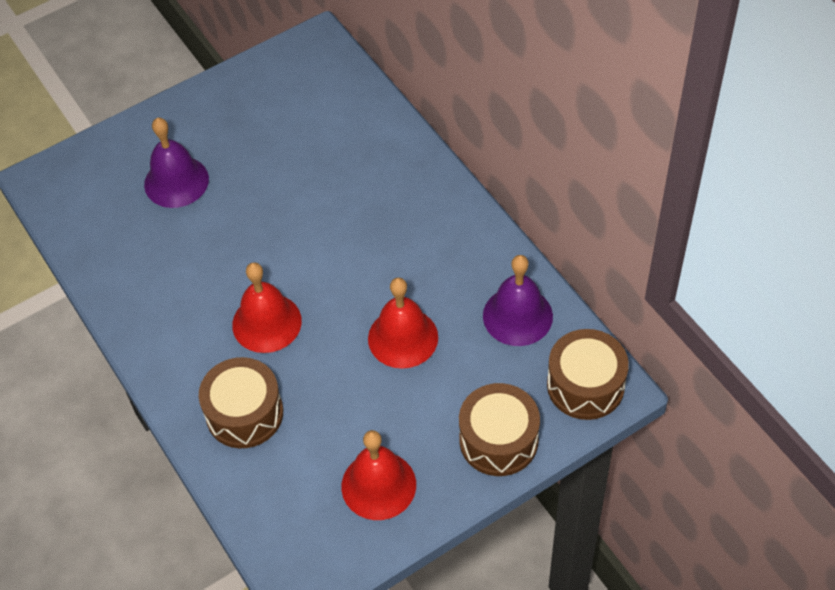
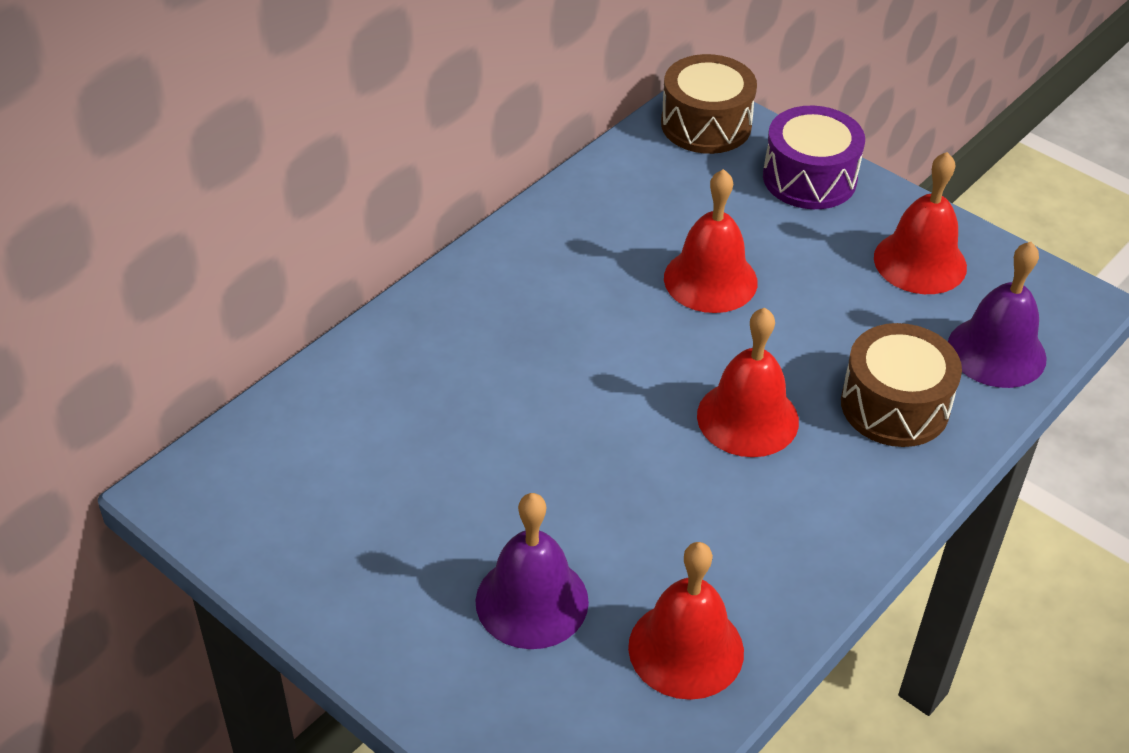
camera: 110 degrees left, 10 degrees down
brown drum [459,383,540,476] -> purple drum [763,106,865,209]
purple bell [483,255,553,346] -> purple bell moved to [948,242,1047,388]
none -> red bell [628,542,744,700]

